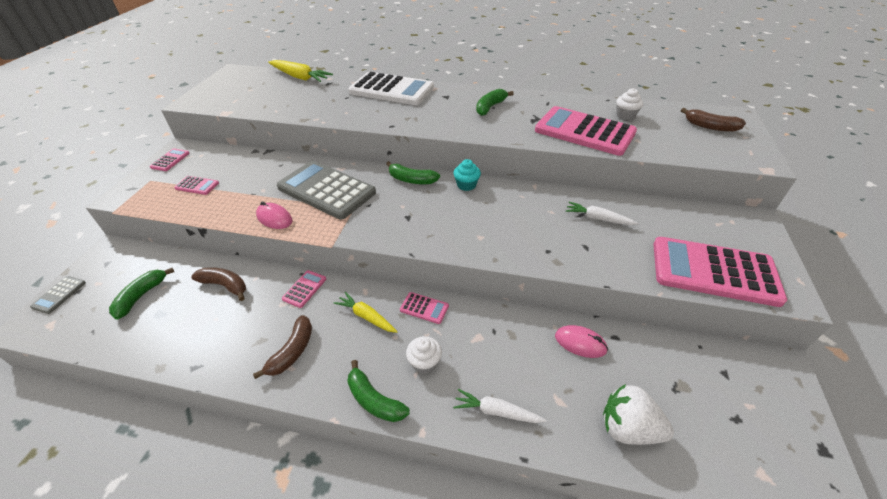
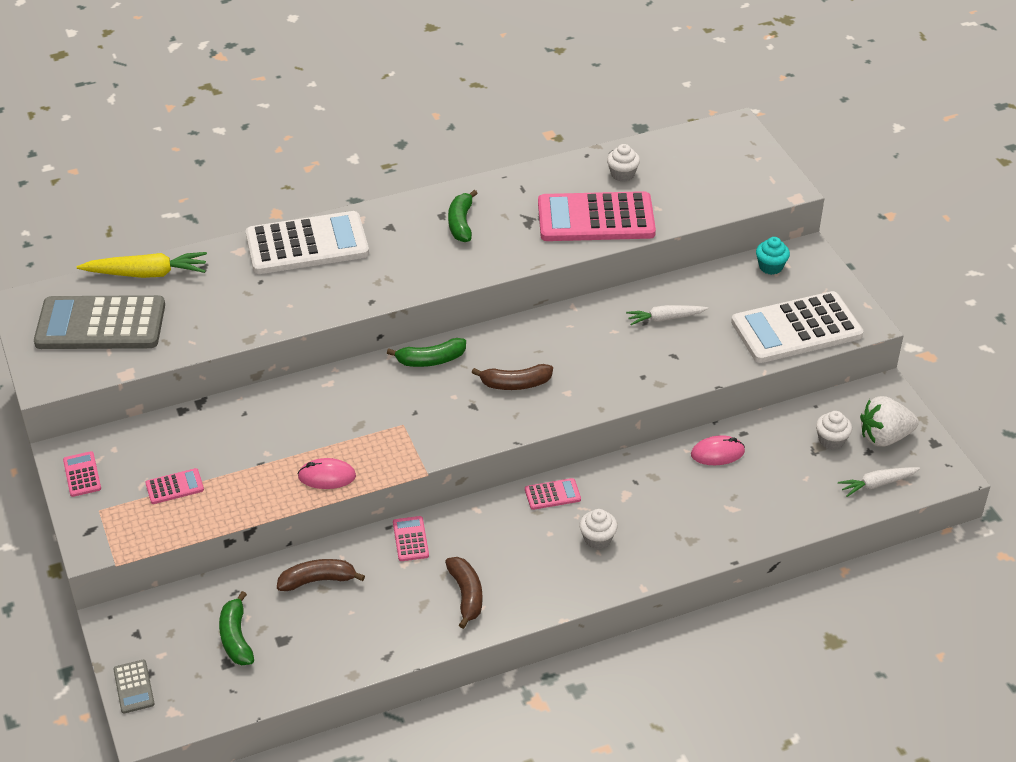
camera: 35 degrees left, 0 degrees up
grey calculator [277,161,376,220] -> grey calculator moved to [34,295,165,349]
yellow carrot [334,292,398,333] -> none
green banana [347,360,410,422] -> none
turquoise cupcake [453,159,481,191] -> turquoise cupcake moved to [756,237,790,275]
white carrot [453,389,546,423] -> white carrot moved to [838,467,920,497]
white strawberry [603,384,674,445] -> white strawberry moved to [860,396,919,446]
pink calculator [653,237,787,307] -> white calculator [731,291,863,363]
brown banana [681,108,746,132] -> brown banana moved to [472,364,553,390]
none -> white cupcake [816,411,852,450]

